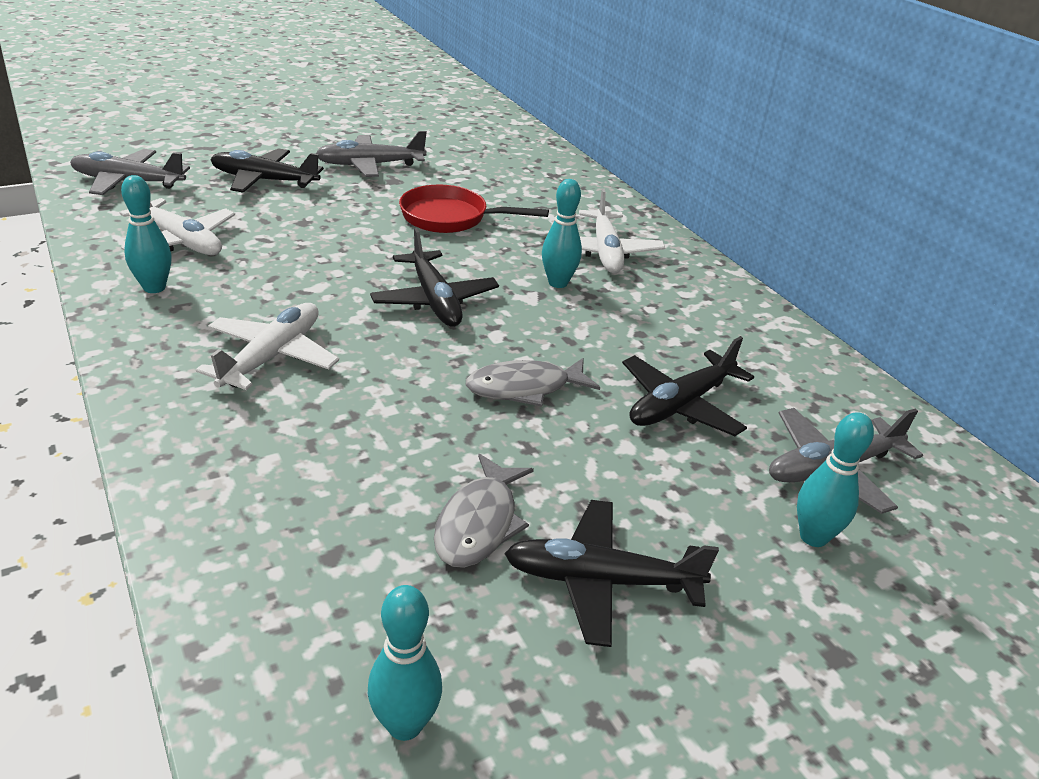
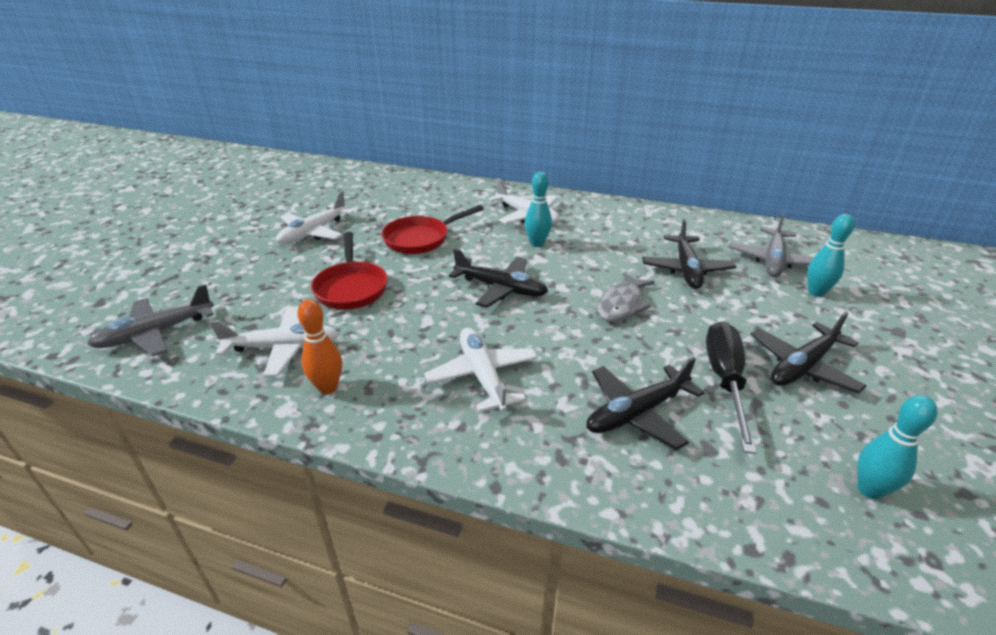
camera: 40 degrees left, 0 degrees up
turquoise bowling pin [121,175,171,293] -> orange bowling pin [297,299,342,394]
black plane [210,148,324,193] -> black plane moved to [586,357,704,450]
grey plane [315,131,427,177] -> white plane [276,191,354,245]
grey fish [434,454,534,568] -> black screwdriver [706,322,757,454]
none -> red pan [311,232,388,310]

